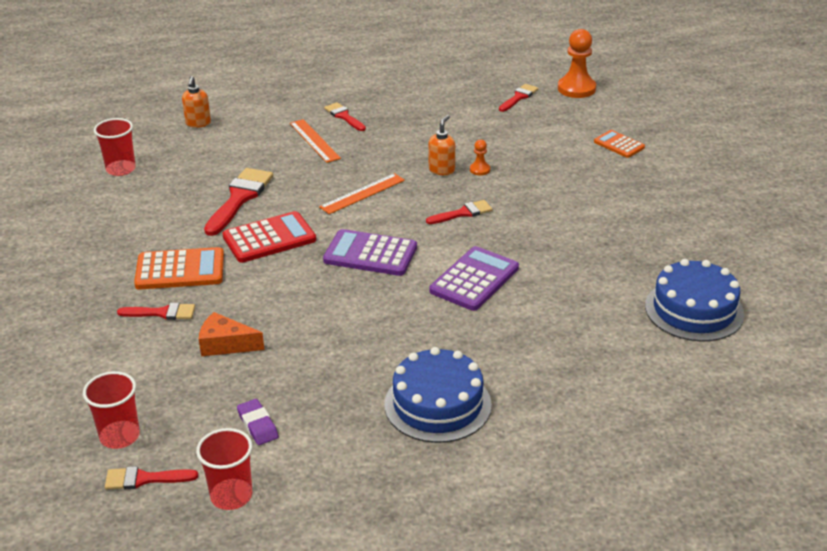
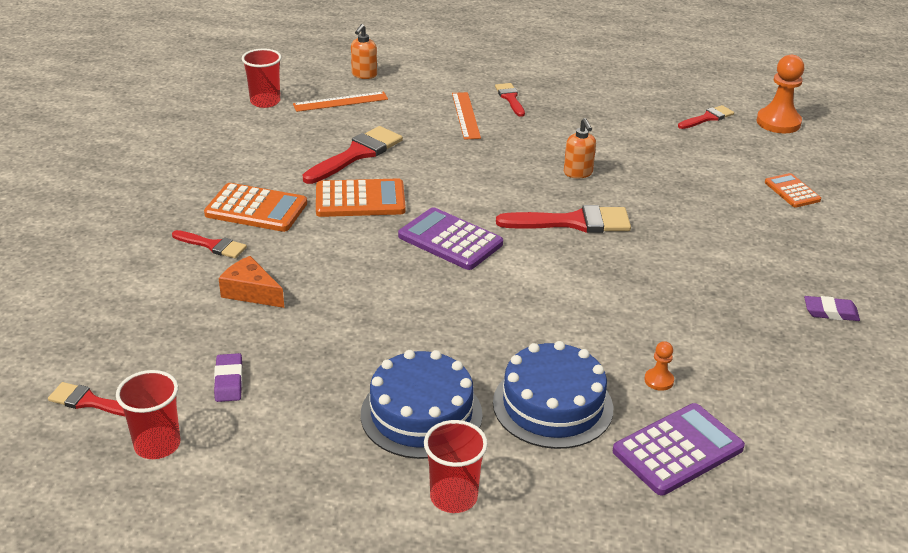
camera: 20 degrees right, 0 degrees up
red cup [83,371,140,449] -> red cup moved to [424,420,488,513]
red calculator [223,211,316,263] -> orange calculator [316,178,406,217]
orange ruler [319,173,405,214] -> orange ruler moved to [293,91,388,112]
red brush [426,200,492,224] -> red brush [496,205,631,233], size x1.72
orange soap dispenser [429,115,455,175] -> orange soap dispenser turned 120 degrees clockwise [564,118,596,178]
purple calculator [429,246,519,311] -> purple calculator moved to [613,403,745,496]
orange pawn [470,139,490,175] -> orange pawn moved to [644,341,674,391]
blue cake [645,259,744,342] -> blue cake moved to [493,341,613,449]
none -> purple eraser [804,296,860,321]

